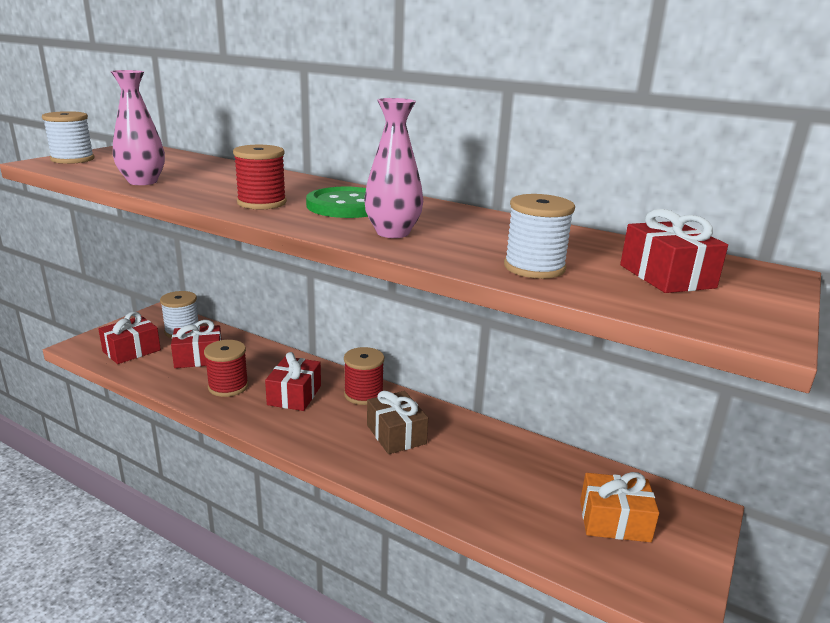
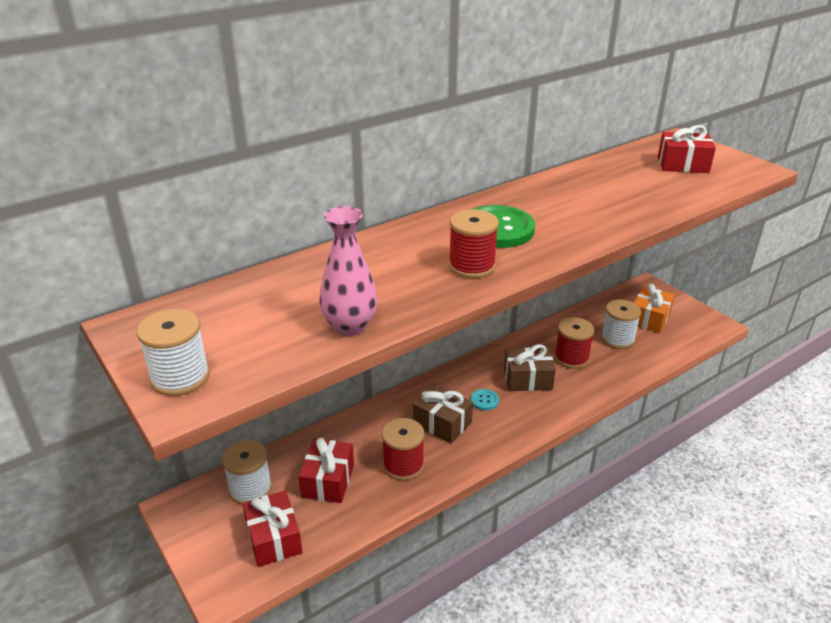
camera: 65 degrees left, 10 degrees up
red gift [265,352,321,411] -> brown gift [412,384,473,444]
red spool [344,347,384,405] -> red spool moved to [554,317,594,369]
pink vase [364,98,423,238] -> none
white spool [504,194,575,279] -> white spool moved to [601,300,641,349]
none -> turquoise button [470,389,499,411]

